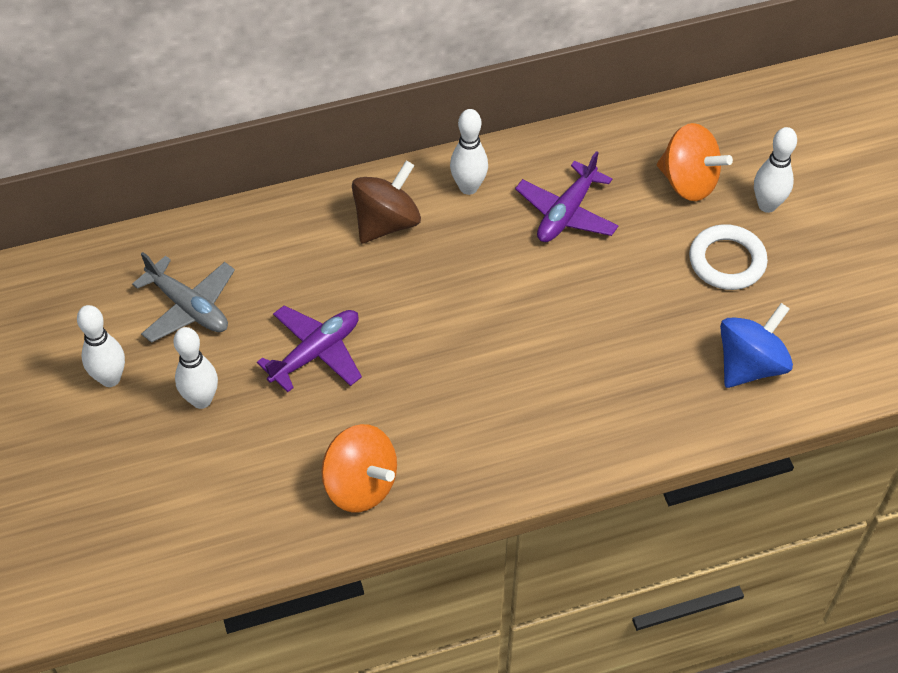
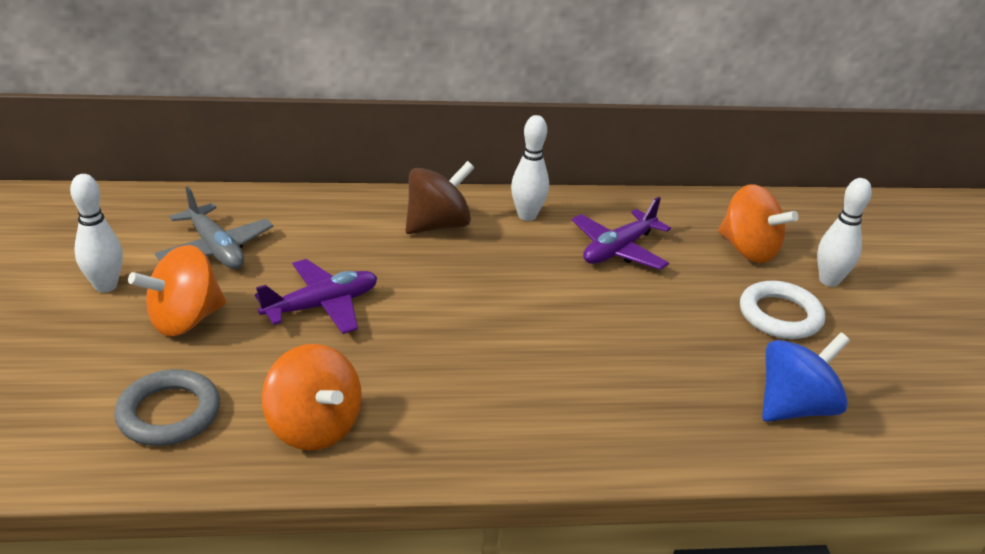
camera: 10 degrees right, 20 degrees down
white bowling pin [173,327,218,409] -> orange spinning top [128,245,226,336]
none -> grey ring [114,369,220,446]

